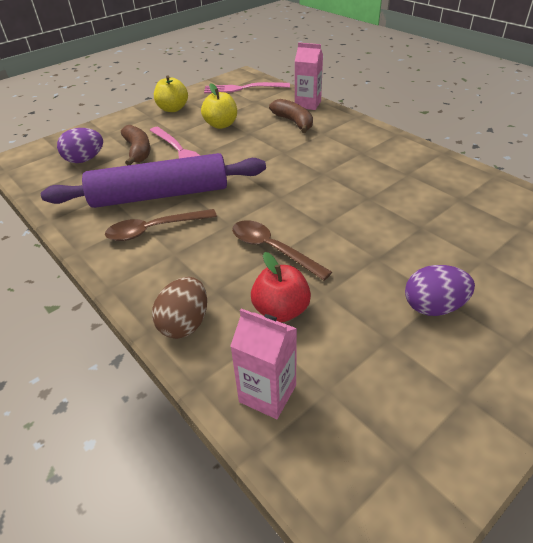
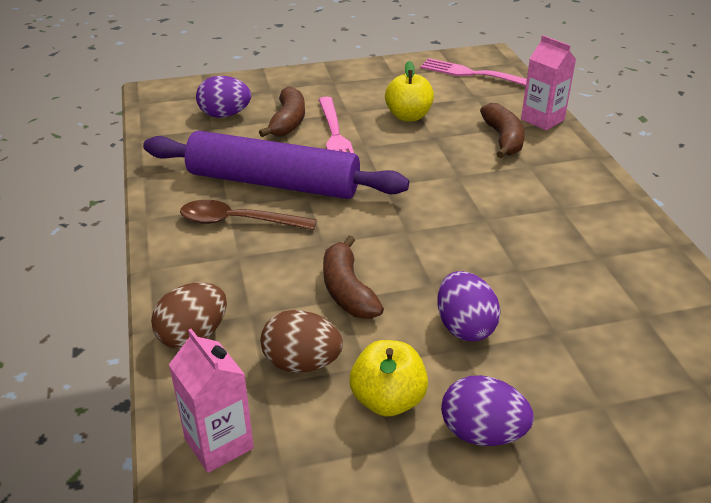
camera: 25 degrees right, 5 degrees down
yellow apple [154,75,188,112] -> yellow apple moved to [350,340,428,416]
brown spoon [232,220,332,281] -> brown banana [323,236,384,319]
red apple [251,252,311,322] -> brown egg [260,310,343,373]
none -> purple egg [437,271,500,342]

